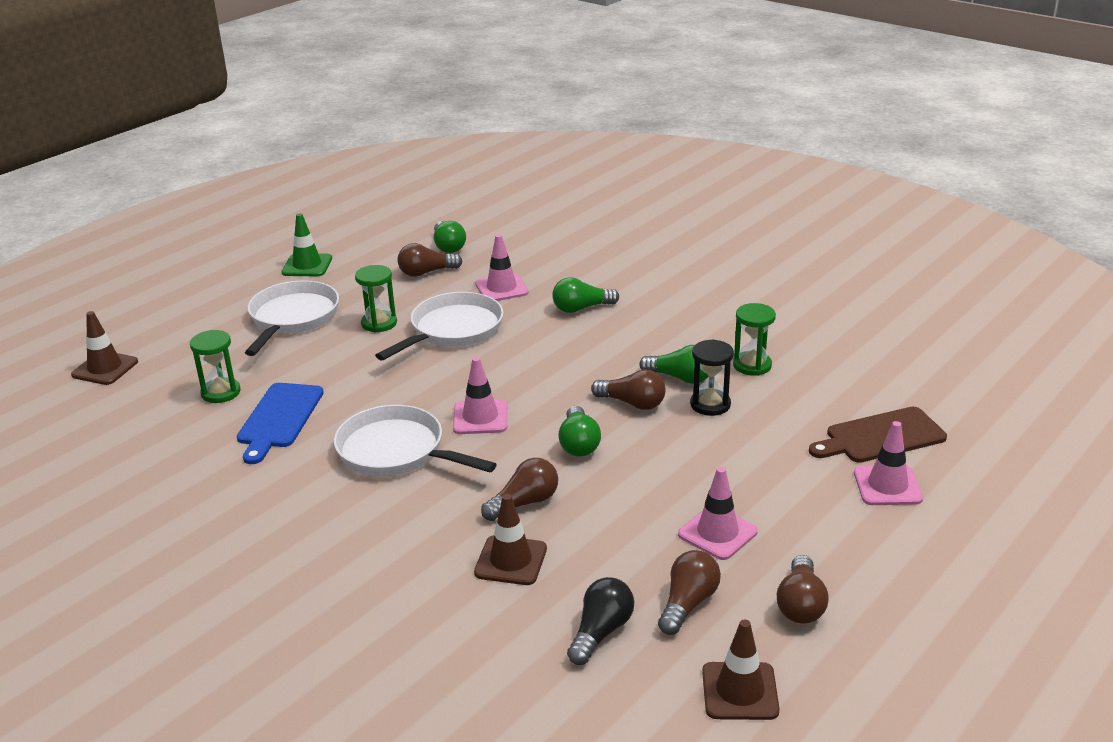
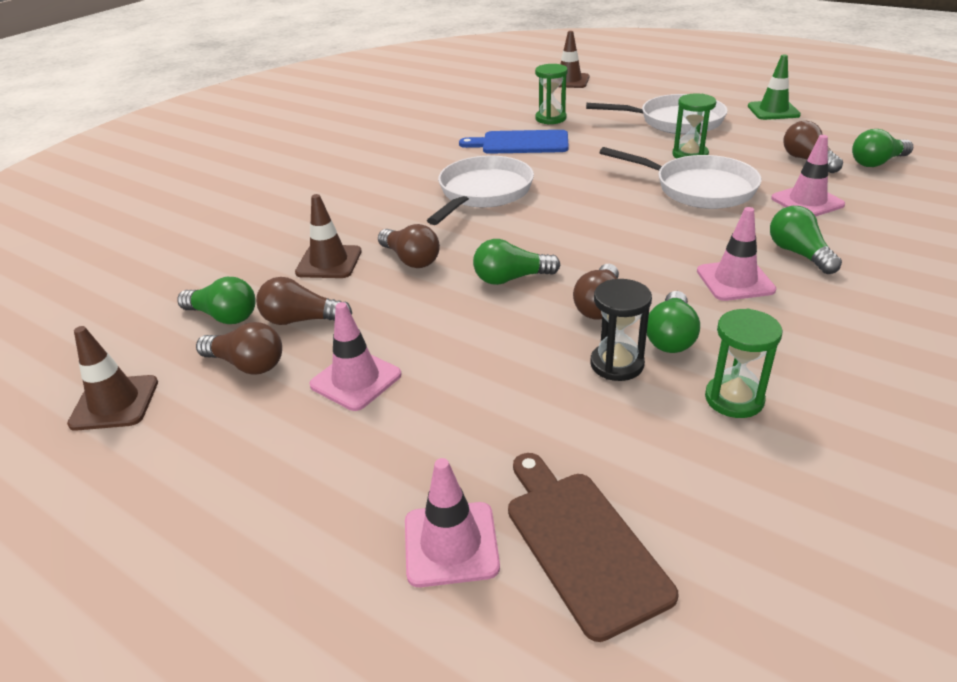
camera: 85 degrees right, 5 degrees up
pink traffic cone [453,357,507,434] -> pink traffic cone moved to [697,207,776,301]
black light bulb [567,577,634,665] -> green light bulb [177,277,256,324]
brown light bulb [777,555,828,623] -> brown light bulb moved to [256,277,352,325]

